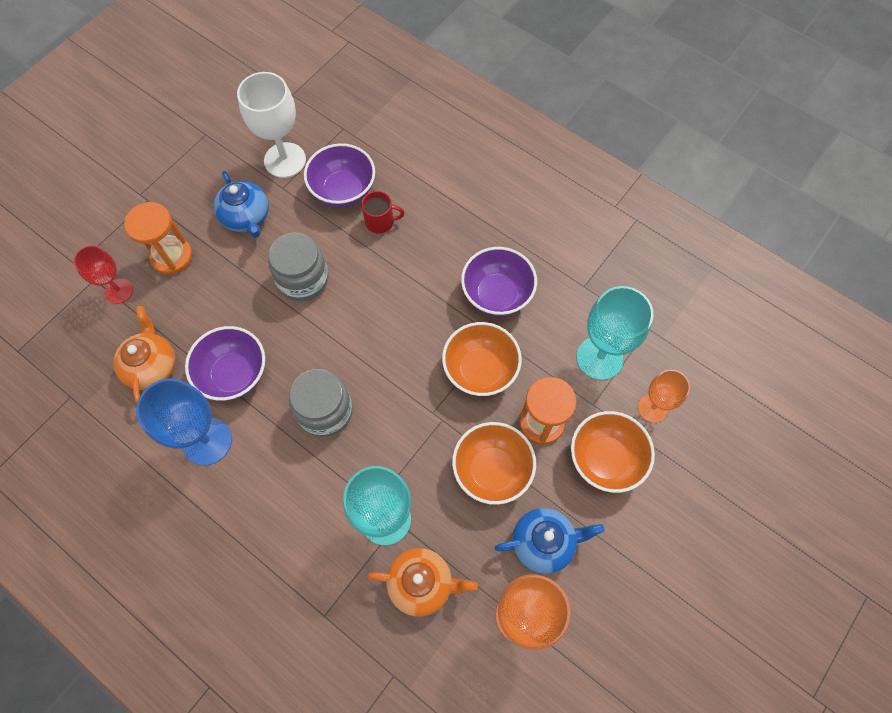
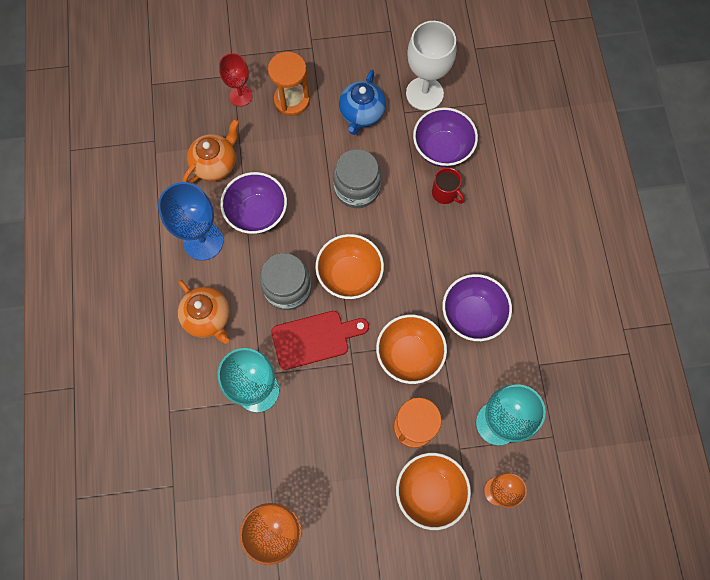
camera: 45 degrees right, 5 degrees up
orange teapot [367,548,478,616] -> orange teapot moved to [178,280,230,344]
orange bowl [452,422,536,505] -> orange bowl moved to [315,234,384,299]
blue teapot [494,508,605,574] -> none
none -> red cutting board [271,311,369,370]

